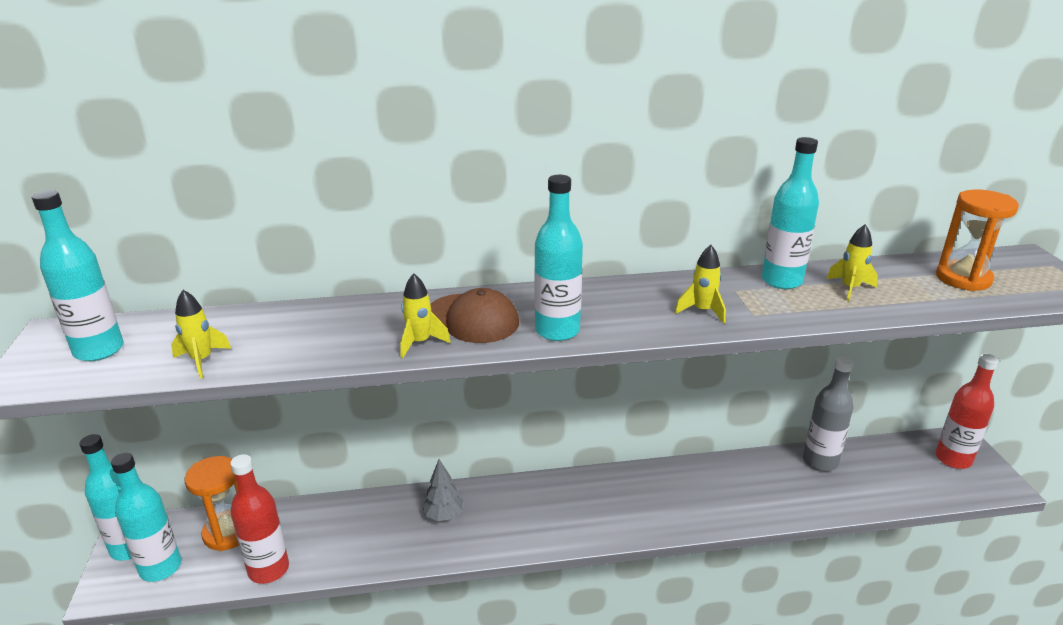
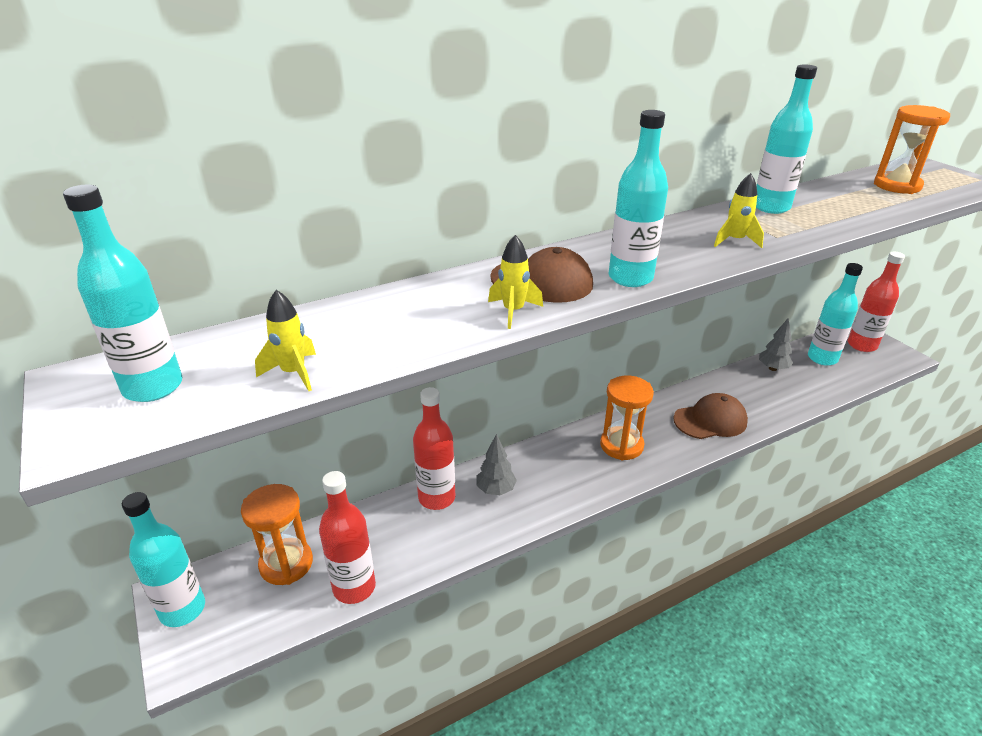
camera: 20 degrees left, 5 degrees up
turquoise bottle [111,453,181,582] -> turquoise bottle moved to [808,263,863,366]
grey bottle [803,356,854,471] -> grey tree [759,318,793,371]
yellow rocket [826,224,878,302] -> none
none -> red bottle [413,387,456,510]
none -> orange hourglass [600,376,654,461]
none -> brown cap [673,393,748,439]

